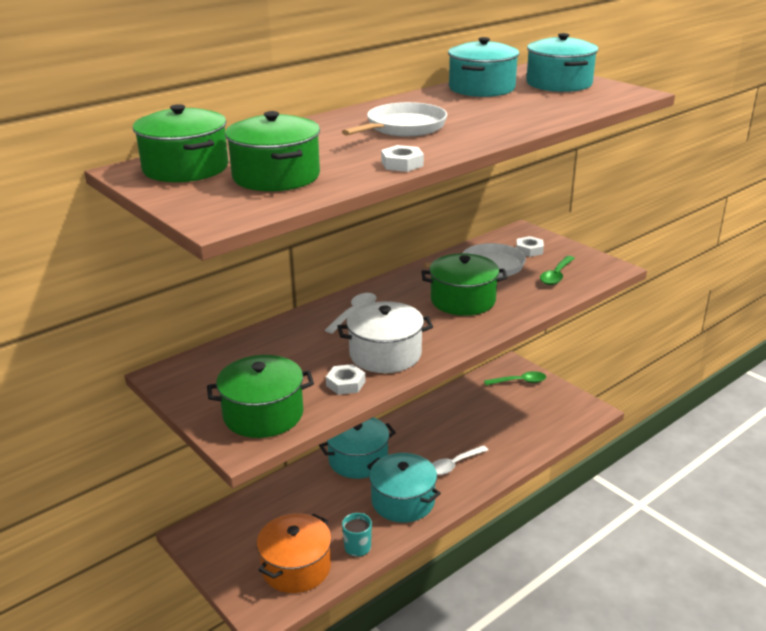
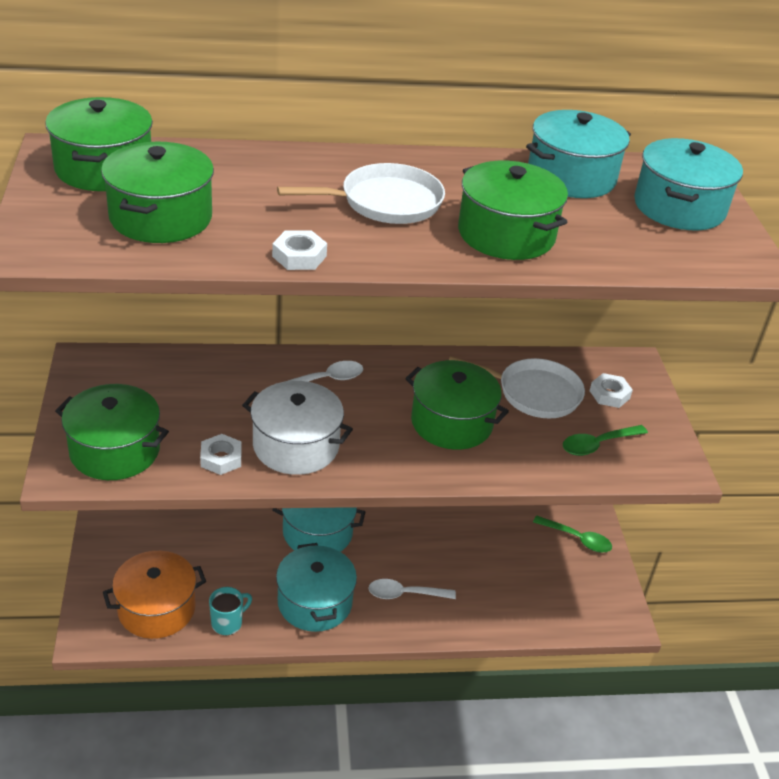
camera: 30 degrees right, 10 degrees up
none -> green pot [458,161,568,260]

